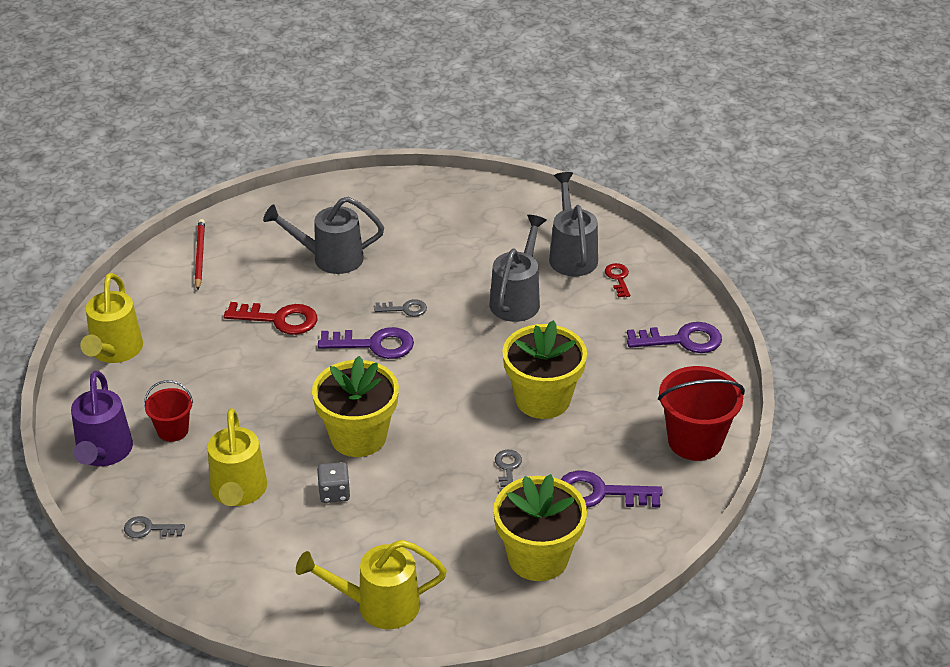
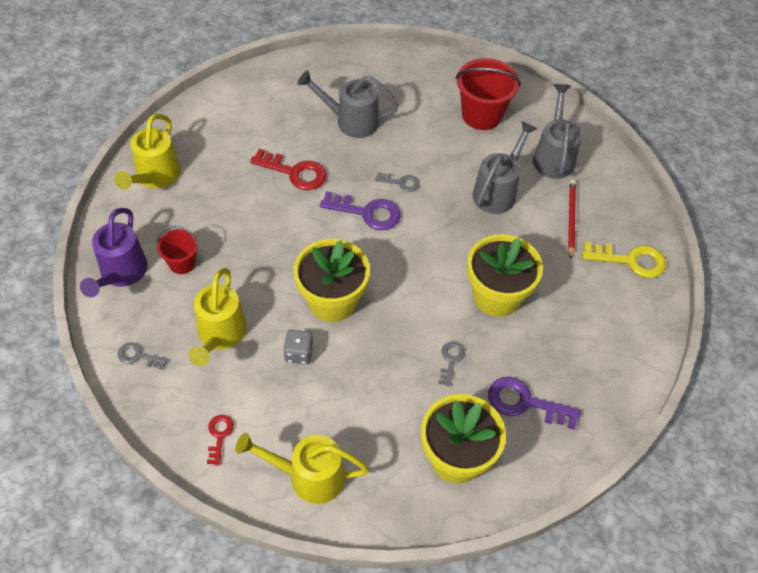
camera: 10 degrees right, 15 degrees up
red pencil [195,219,205,290] -> red pencil moved to [568,180,576,259]
red key [605,263,630,298] -> red key moved to [207,415,234,465]
purple key [627,322,722,353] -> yellow key [582,242,666,278]
red bucket [658,366,745,461] -> red bucket moved to [456,58,521,130]

